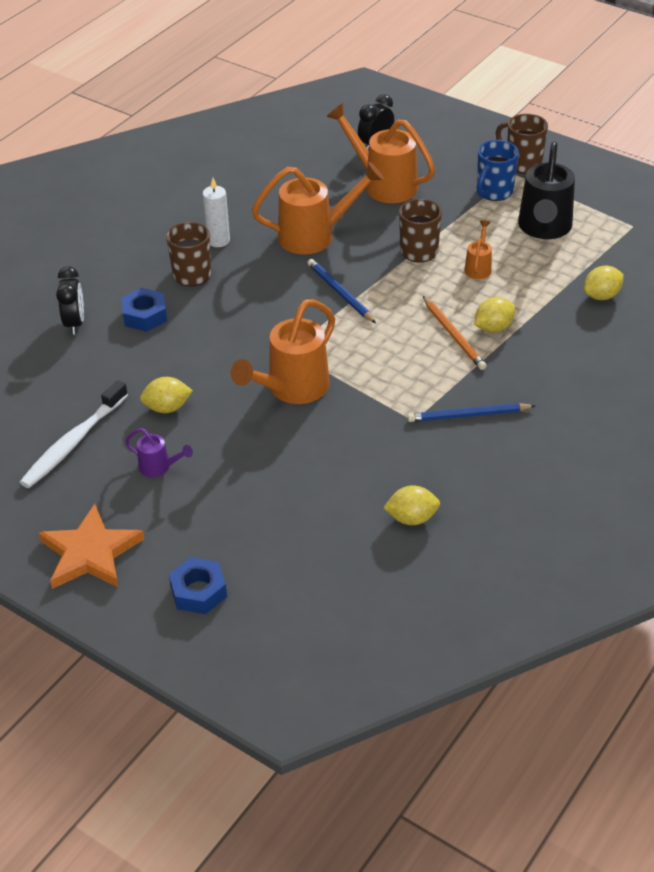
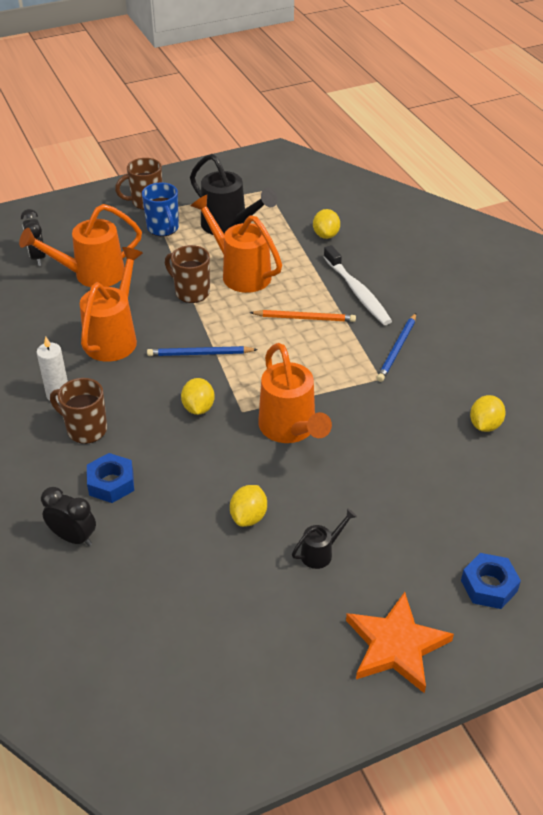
camera: 60 degrees left, 0 degrees up
white toothbrush [20,380,128,488] -> white toothbrush moved to [324,245,392,325]
purple watering can [125,428,193,477] -> black watering can [292,508,357,569]
orange watering can [464,220,492,279] -> orange watering can [191,195,282,293], size x2.06
yellow lemon [474,297,515,333] -> yellow lemon moved to [181,378,215,415]

